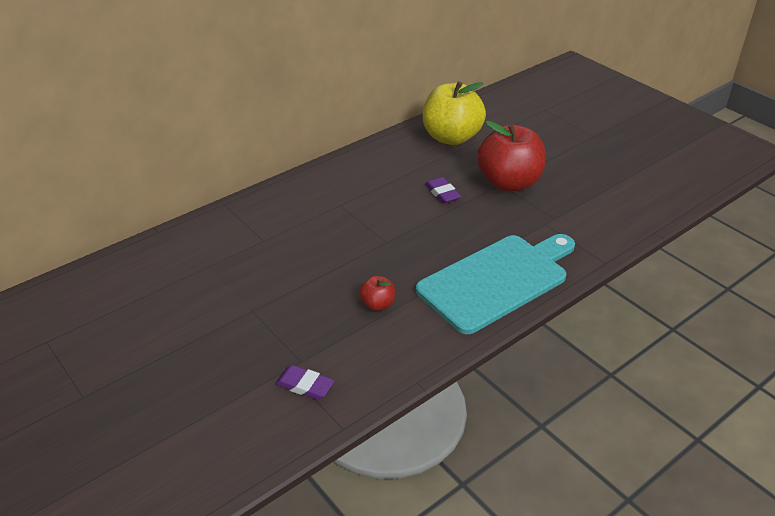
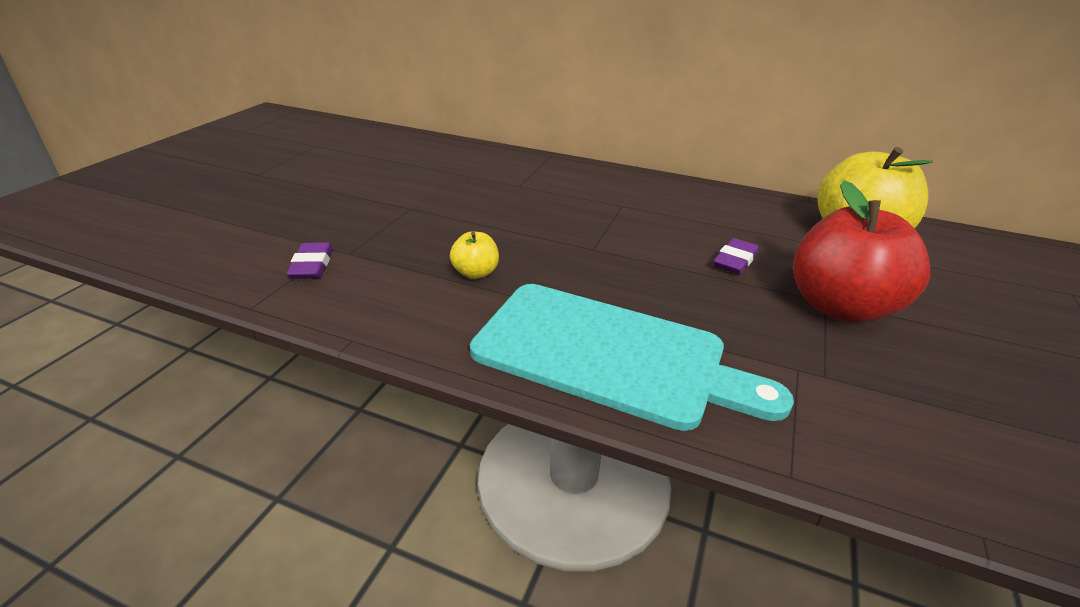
camera: 60 degrees right, 5 degrees down
red apple [359,276,395,311] -> yellow apple [450,231,499,279]

